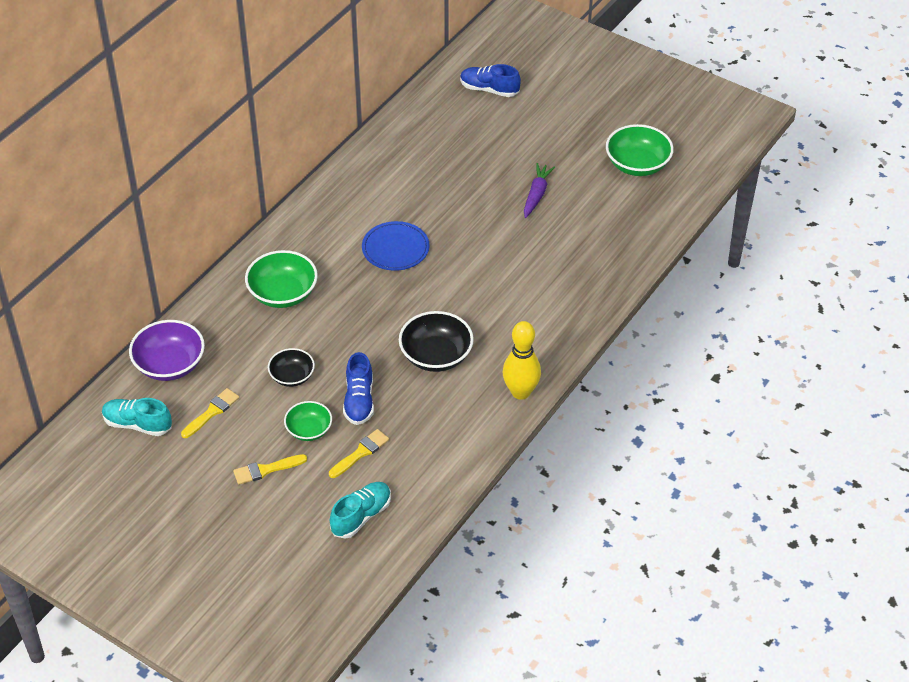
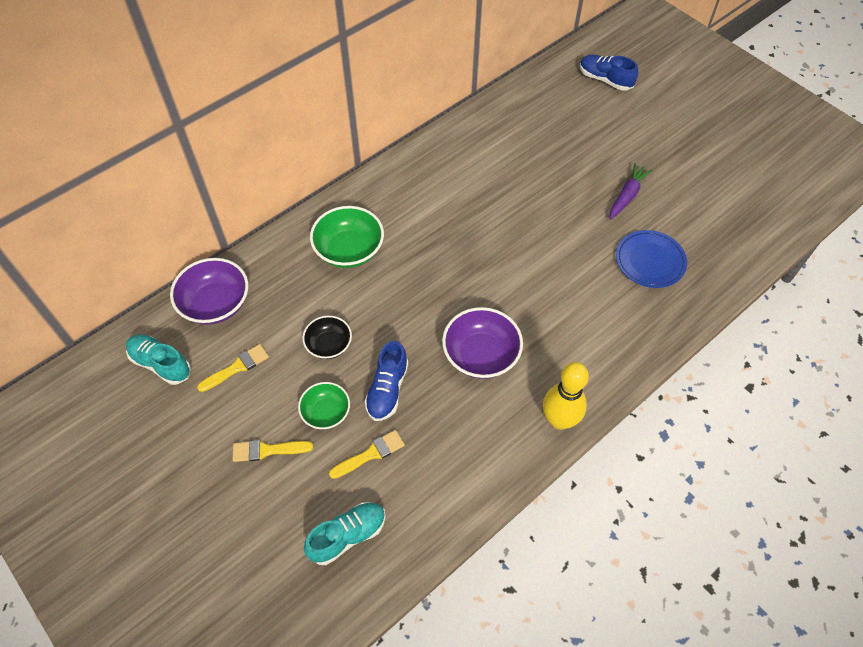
camera: 15 degrees right, 10 degrees up
blue plate [362,221,429,271] -> blue plate moved to [616,230,687,288]
black bowl [399,311,474,372] -> purple bowl [442,307,523,379]
green bowl [606,124,674,176] -> none

